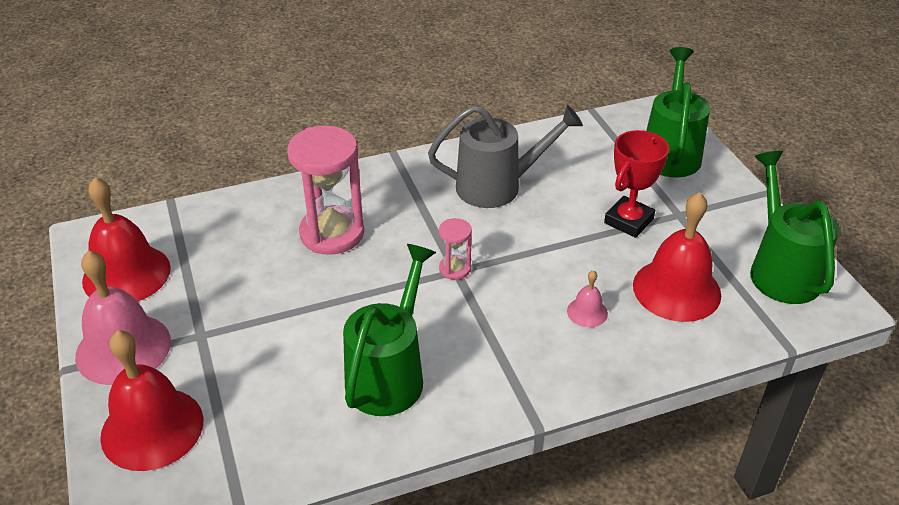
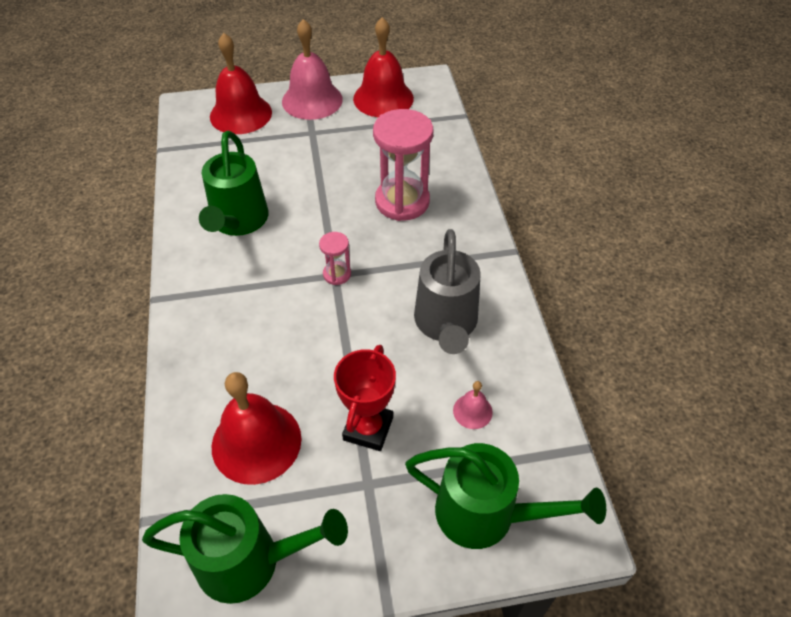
camera: 100 degrees right, 10 degrees up
green watering can [343,244,436,416] -> green watering can turned 60 degrees clockwise [199,131,269,236]
pink bell [567,270,608,327] -> pink bell moved to [453,381,493,429]
red trophy [604,130,669,238] -> red trophy turned 60 degrees clockwise [334,345,396,451]

